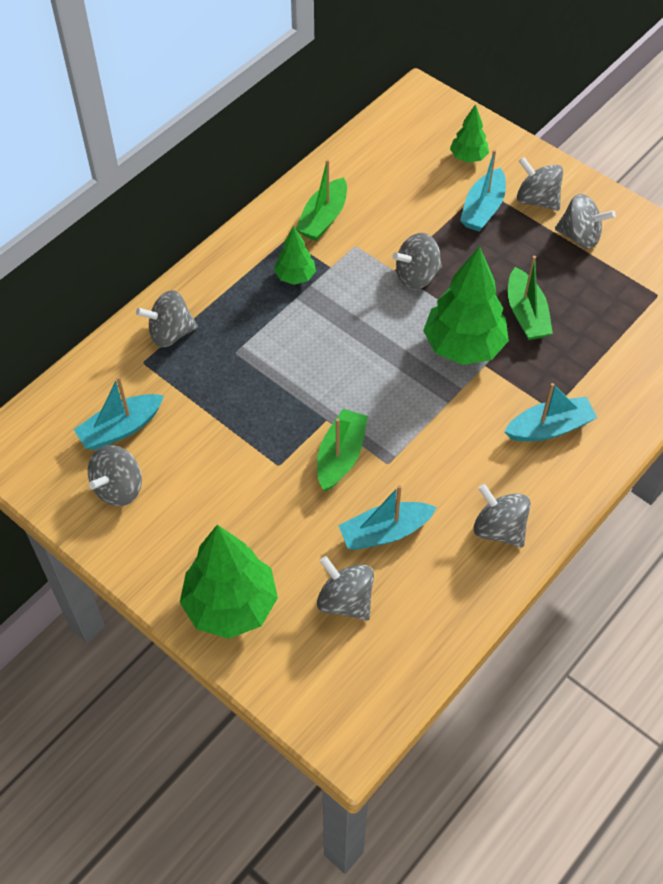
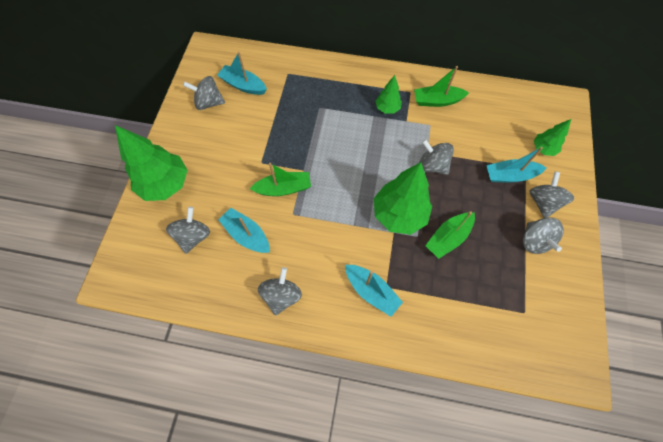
camera: 60 degrees right, 10 degrees up
grey spinning top [136,290,198,348] -> none

